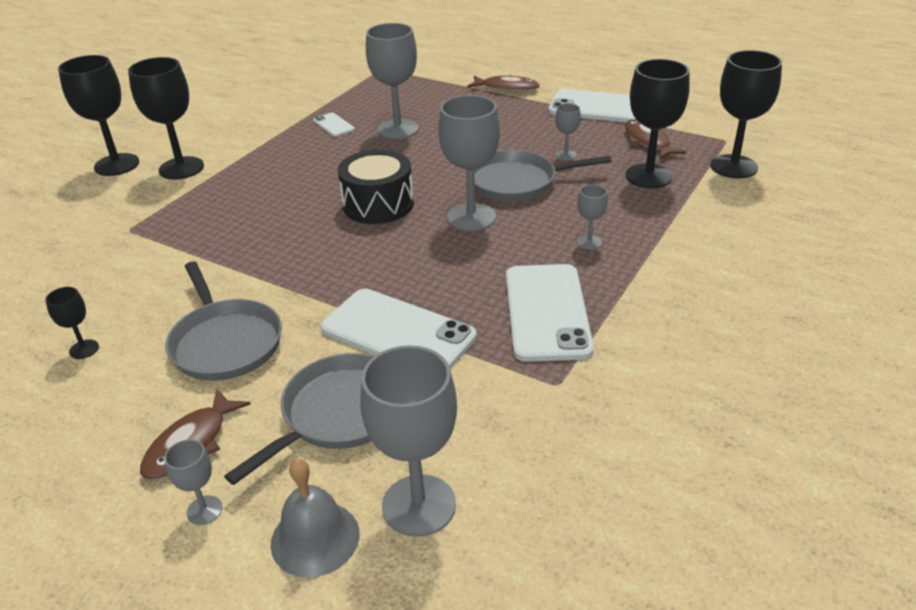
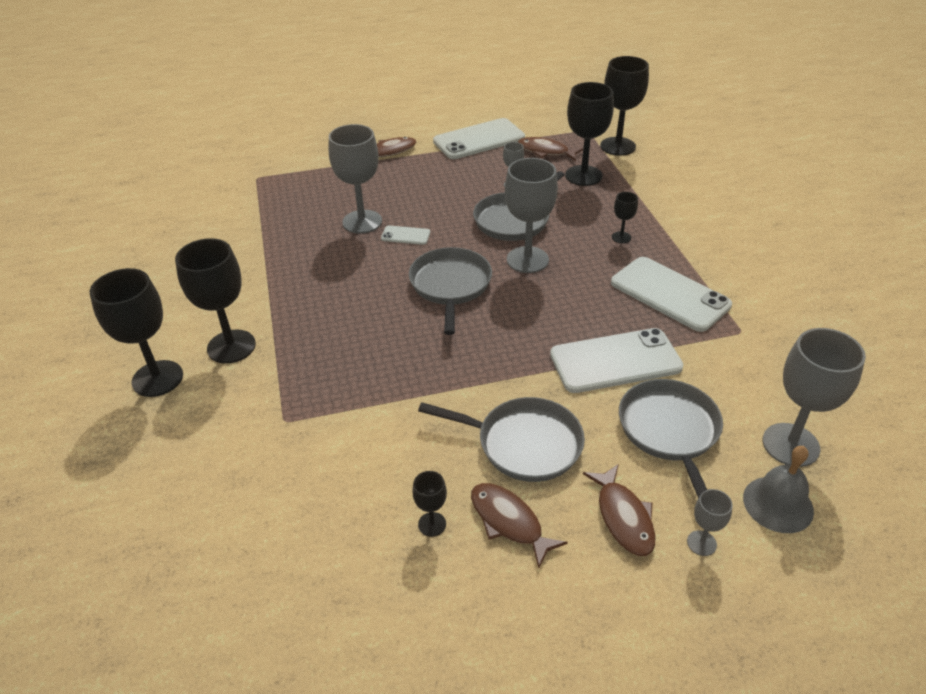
camera: 45 degrees left, 5 degrees up
white phone [313,113,355,137] -> white phone moved to [381,225,430,245]
black drum [338,150,414,224] -> grey pan [409,247,492,335]
grey goblet [577,184,608,250] -> black goblet [612,192,638,243]
none -> brown fish [471,483,568,568]

